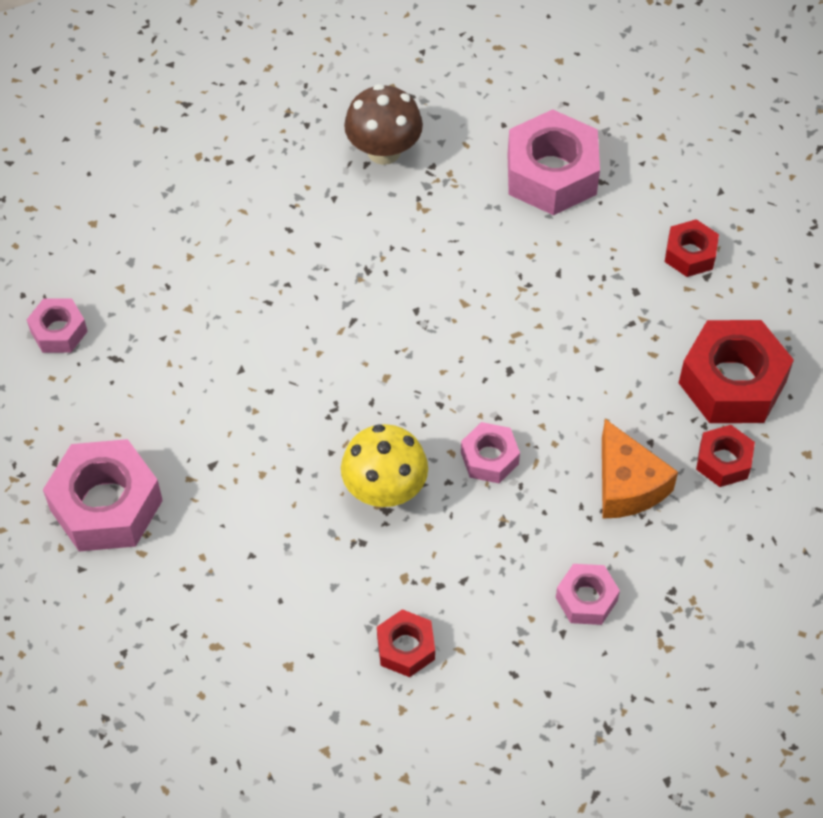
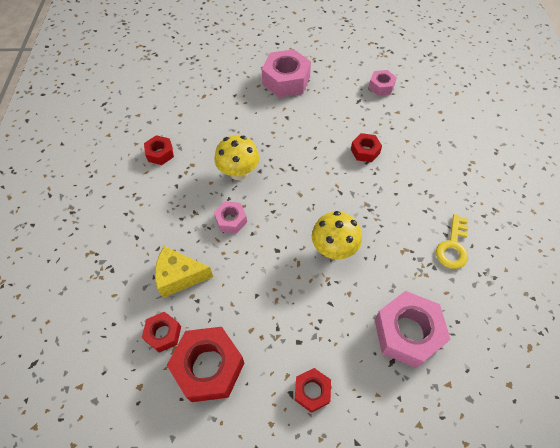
camera: 115 degrees right, 0 degrees up
brown mushroom [344,84,423,165] -> yellow key [436,214,469,269]
pink nut [556,564,620,625] -> none
orange cheese [602,419,678,518] -> yellow cheese [155,246,213,298]
none -> yellow mushroom [312,211,362,259]
none -> red nut [351,133,382,162]

